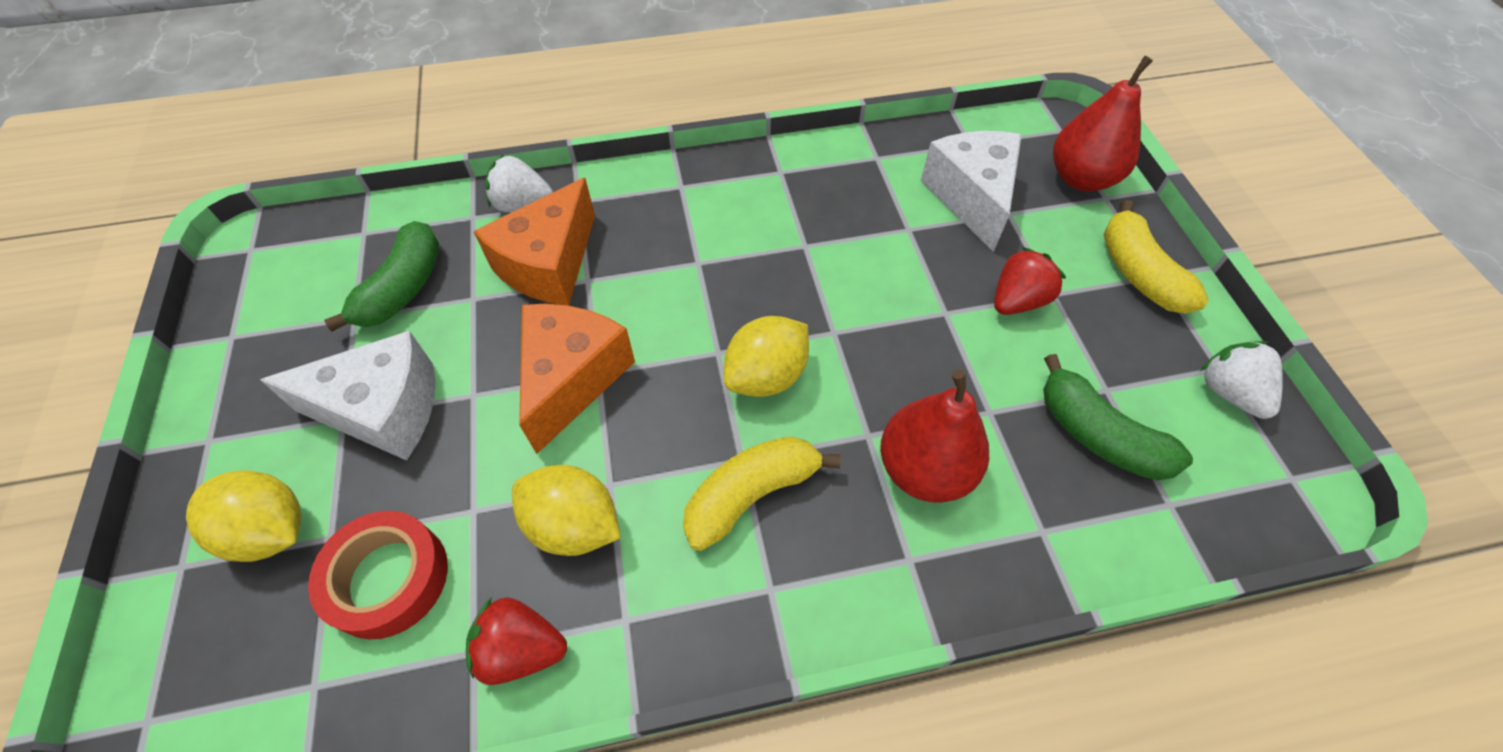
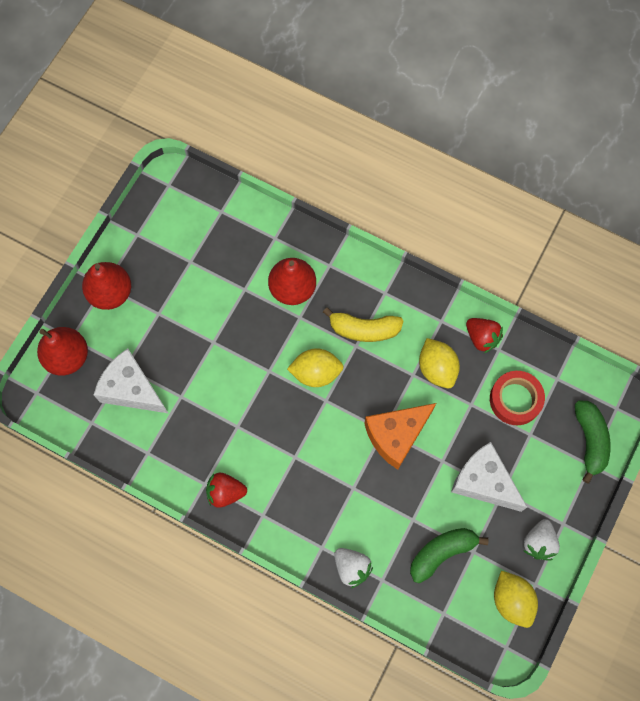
camera: 140 degrees left, 15 degrees up
yellow lemon [186,470,301,562] -> yellow lemon moved to [494,571,538,628]
orange cheese [473,178,595,306] -> none
white cheese [921,131,1022,252] -> white cheese turned 90 degrees clockwise [94,348,168,413]
red strawberry [994,247,1066,315] -> red strawberry moved to [206,473,247,508]
green banana [1043,354,1193,481] -> green banana moved to [575,401,611,484]
yellow banana [1104,200,1208,314] -> red pear [82,262,131,310]
white strawberry [1200,341,1283,419] -> white strawberry moved to [524,519,560,561]

